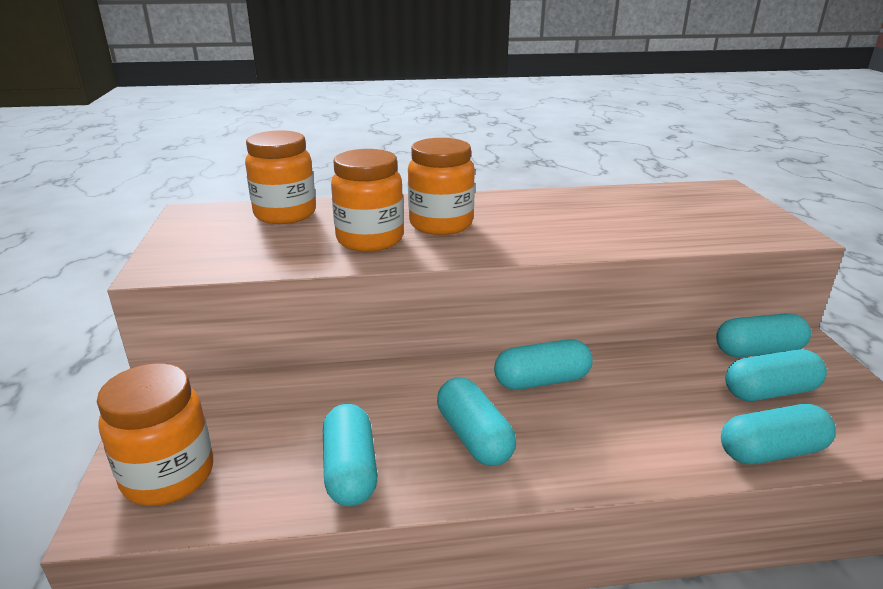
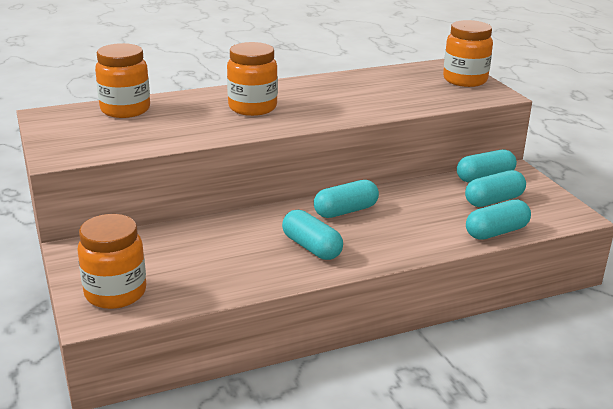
camera: 15 degrees left, 0 degrees up
turquoise capsule [323,404,377,506] -> none
orange jar [331,149,404,252] -> orange jar moved to [443,20,493,87]

